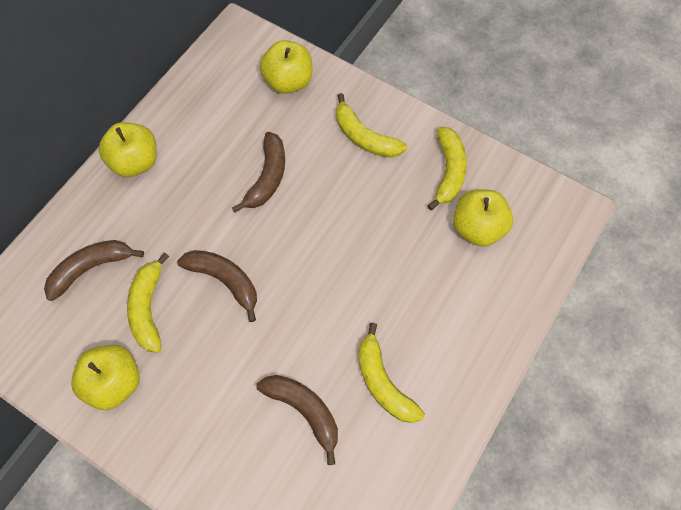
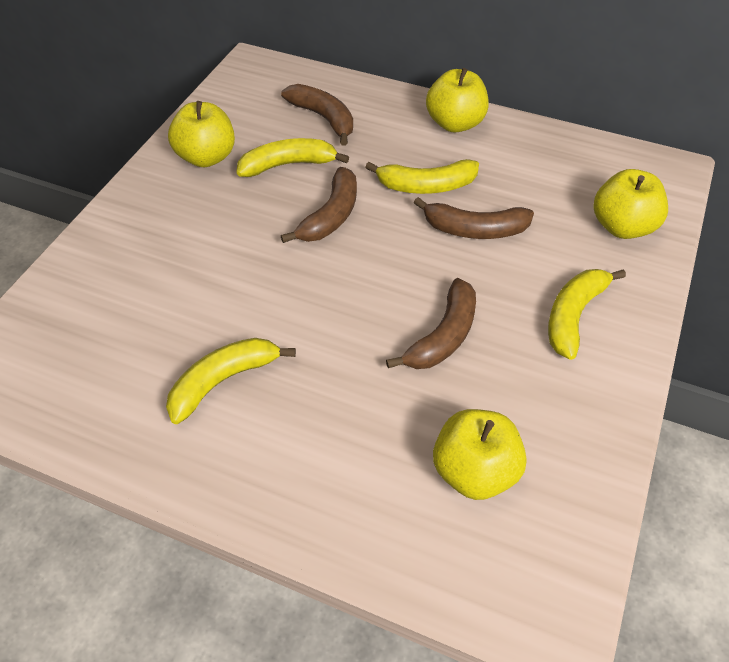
camera: 80 degrees right, 15 degrees down
brown banana [256,375,338,465] -> brown banana moved to [386,278,476,369]
yellow banana [428,126,467,210] -> yellow banana moved to [365,159,479,194]

